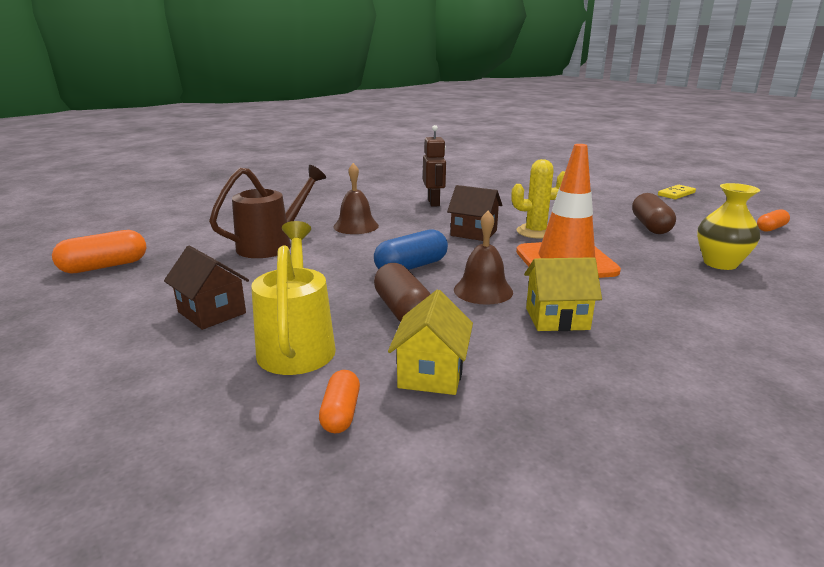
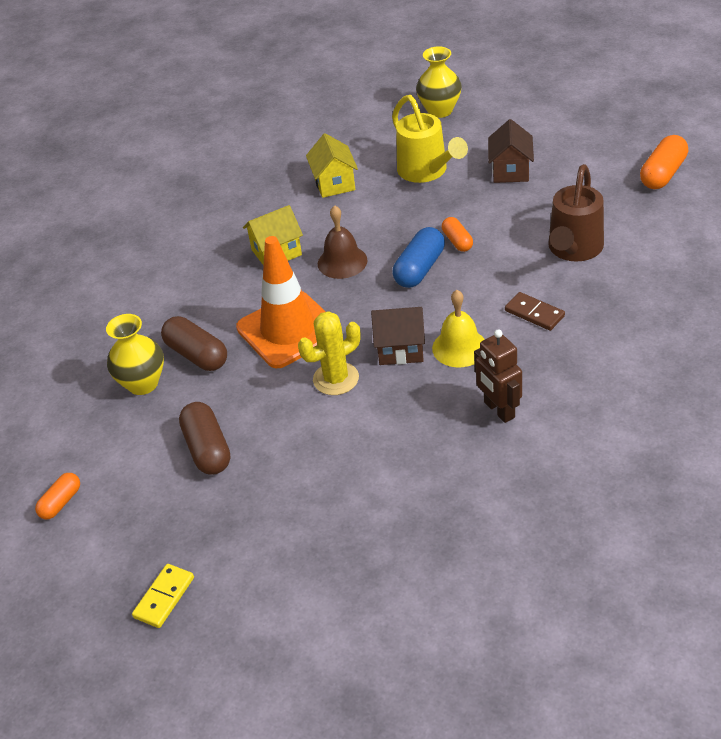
camera: 160 degrees right, 20 degrees up
brown house [164,246,249,330] -> brown house turned 75 degrees clockwise [488,119,534,183]
orange capsule [319,370,360,433] -> orange capsule moved to [442,217,473,252]
brown bell [333,163,379,234] -> brown domino [505,292,565,331]
brown capsule [374,263,430,322] -> brown capsule moved to [161,316,227,371]
none -> yellow vase [416,46,461,118]
none -> yellow bell [432,290,485,368]

